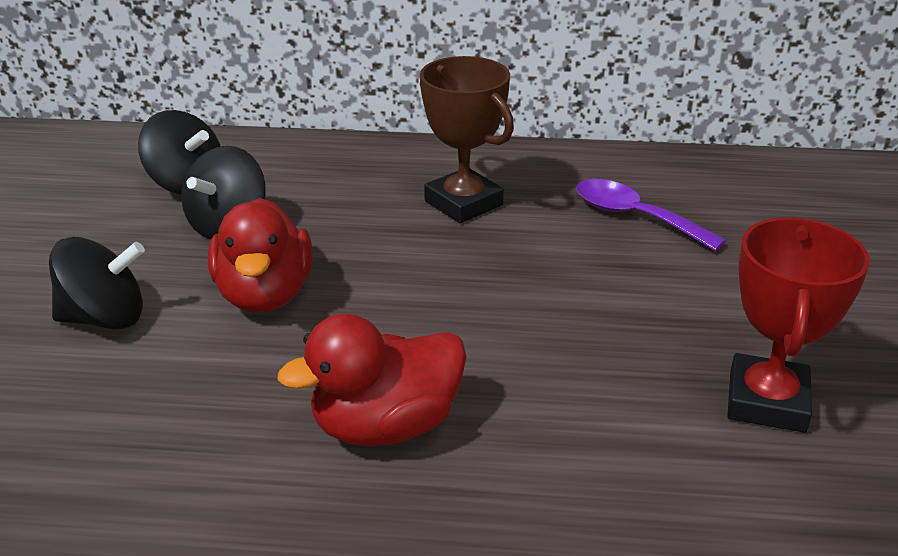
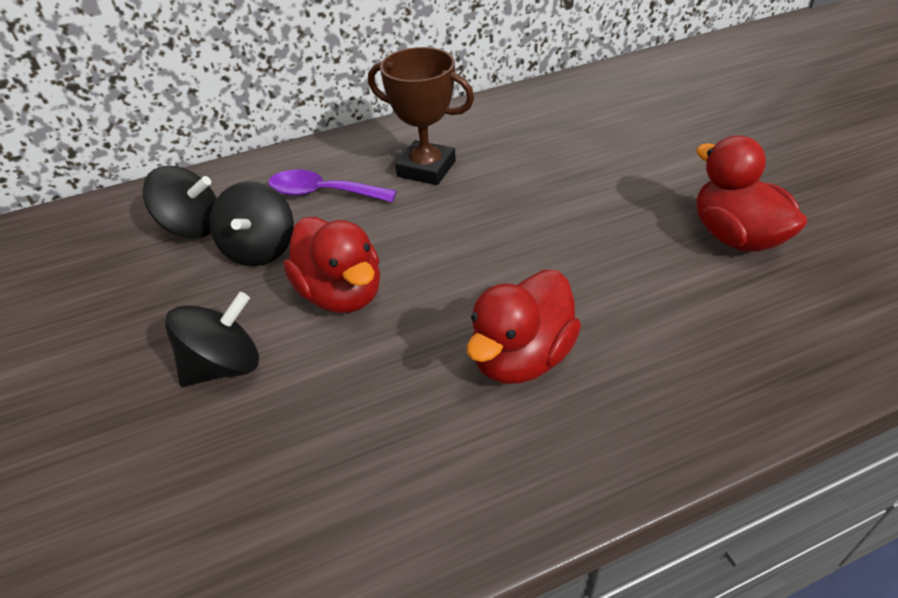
camera: 25 degrees left, 10 degrees up
purple spoon [576,179,726,251] -> purple spoon moved to [268,169,397,202]
red trophy [728,217,870,433] -> red duck [696,135,807,252]

